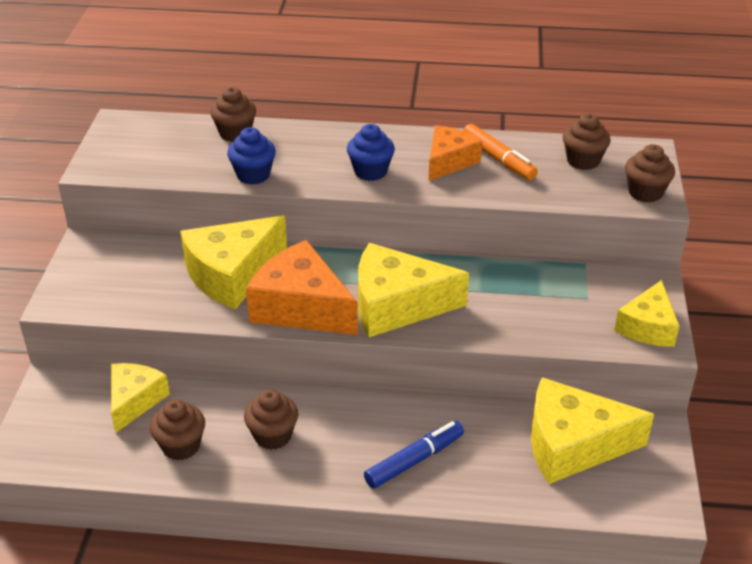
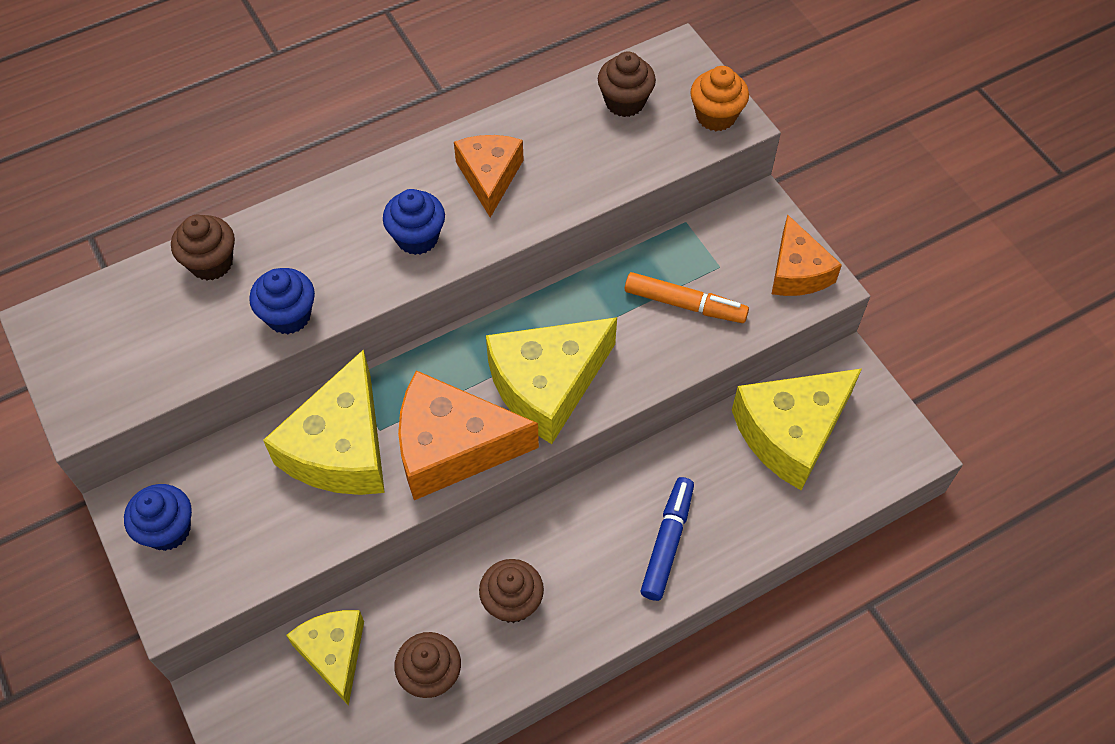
camera: 35 degrees left, 20 degrees up
orange marker [463,124,538,180] -> orange marker moved to [625,272,749,323]
yellow cheese [614,280,679,347] -> orange cheese [772,215,842,296]
brown cupcake [625,144,675,203] -> orange cupcake [690,66,749,131]
none -> blue cupcake [124,484,192,551]

